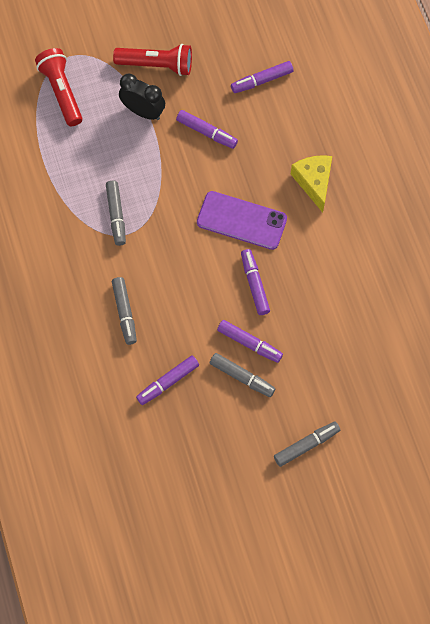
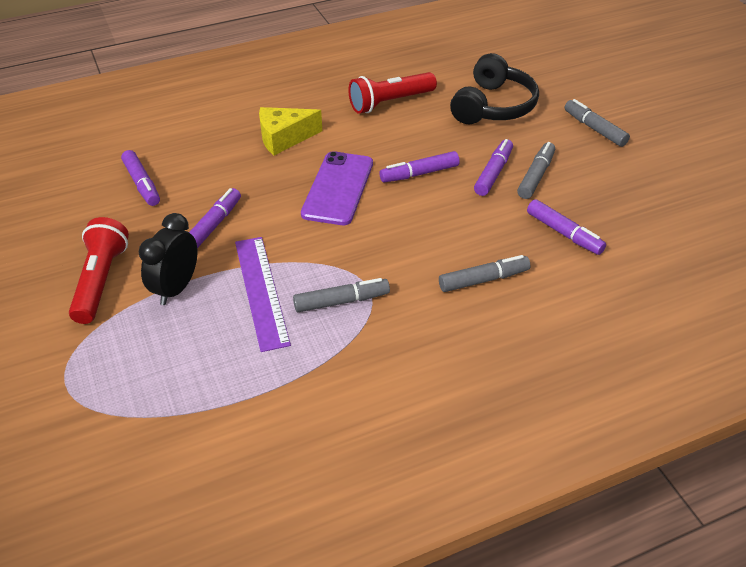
camera: 95 degrees left, 25 degrees down
red flashlight [35,48,82,127] -> red flashlight moved to [349,72,437,114]
none -> purple ruler [235,237,291,352]
none -> black headphones [450,53,539,124]

